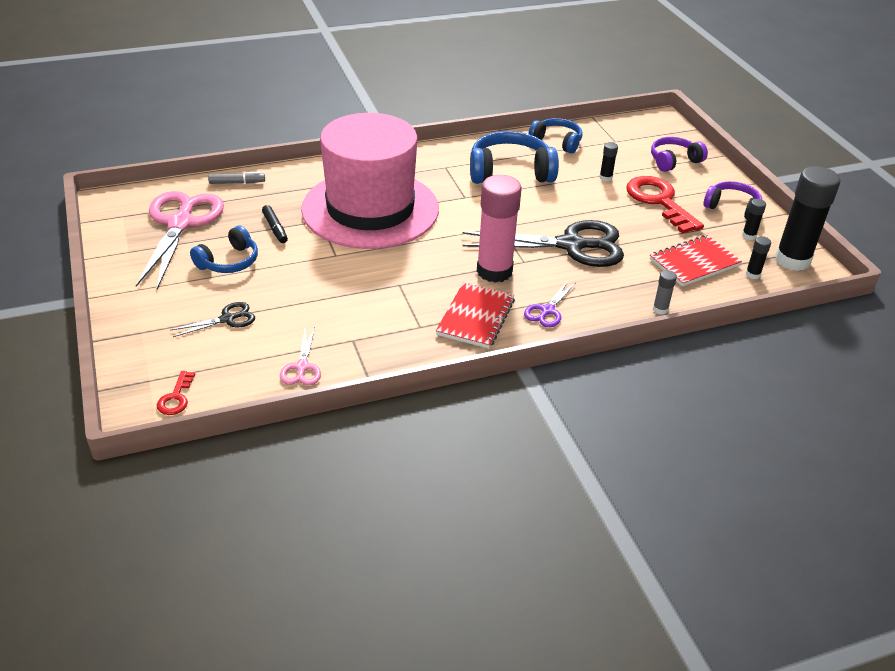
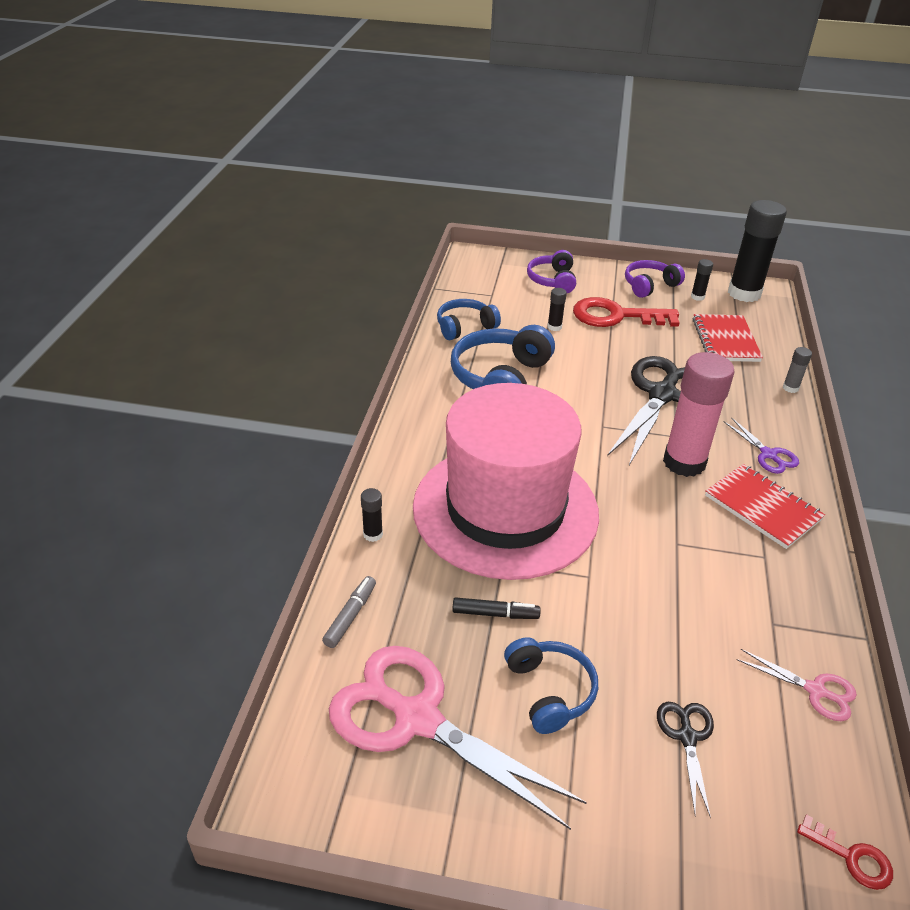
camera: 60 degrees left, 0 degrees up
black glue stick [745,236,771,279] -> black glue stick moved to [361,488,383,542]

